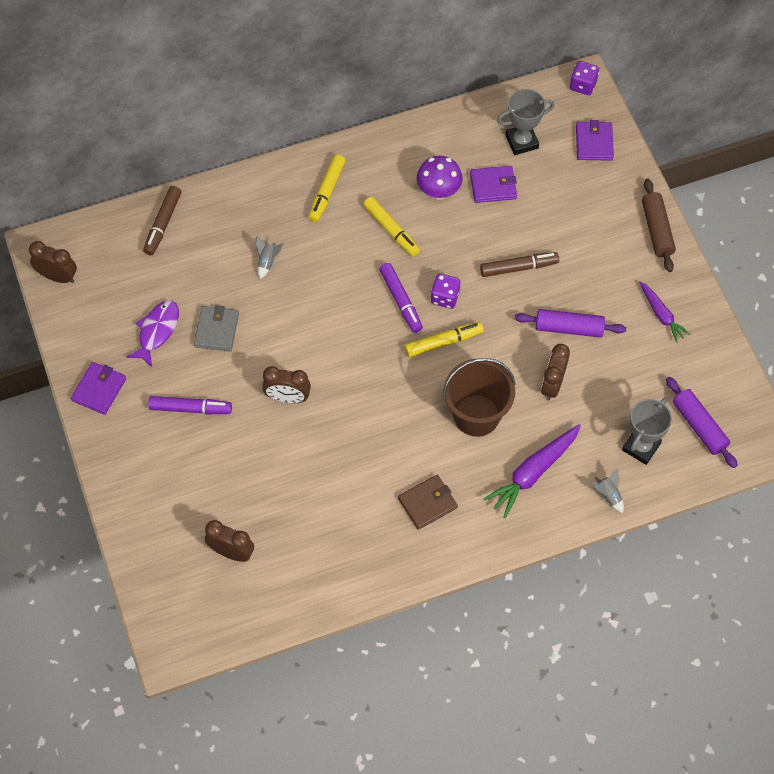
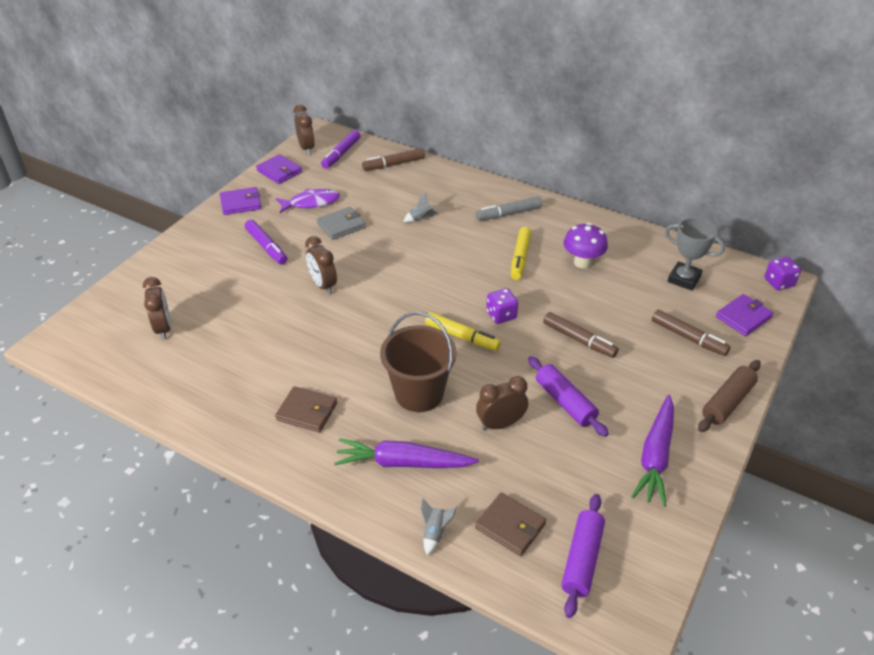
camera: 50 degrees right, 20 degrees down
yellow marker [308,155,346,222] -> grey marker [476,196,542,221]
purple marker [379,263,423,333] -> purple marker moved to [321,130,361,169]
purple wallet [470,166,517,203] -> purple wallet moved to [256,154,302,184]
grey trophy [622,397,672,465] -> brown wallet [475,493,546,556]
purple carrot [639,281,691,343] -> purple carrot [631,395,674,507], size x1.60
none -> brown marker [652,310,731,356]

